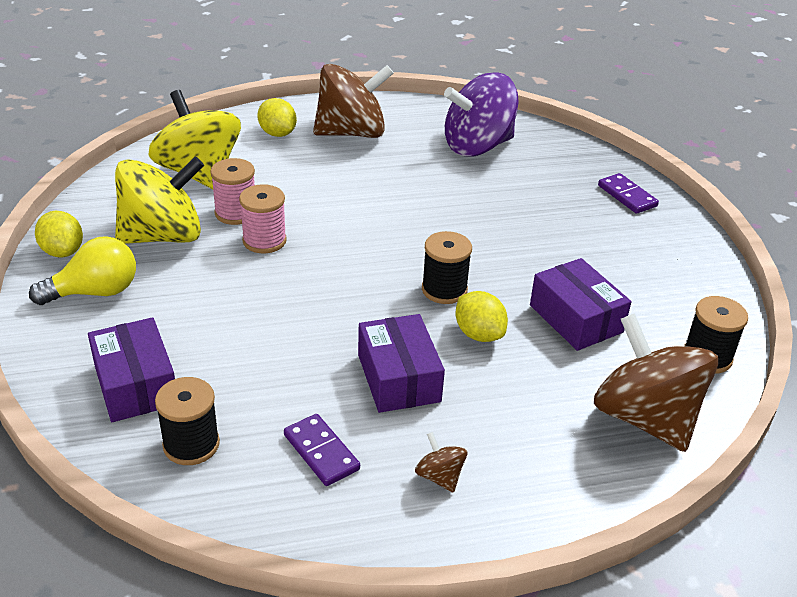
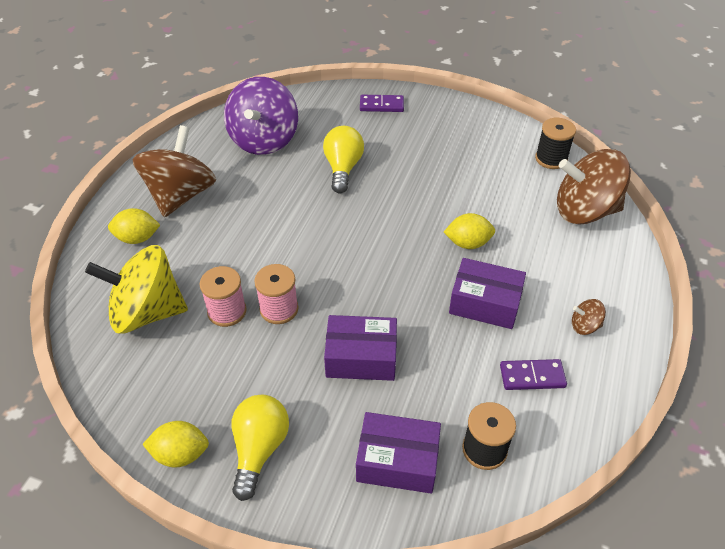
camera: 55 degrees left, 10 degrees up
yellow spinning top [115,157,204,244] -> none
black spool [422,231,472,304] -> none
purple box [530,258,631,351] -> purple box moved to [324,315,397,381]
none -> yellow light bulb [323,126,364,193]

